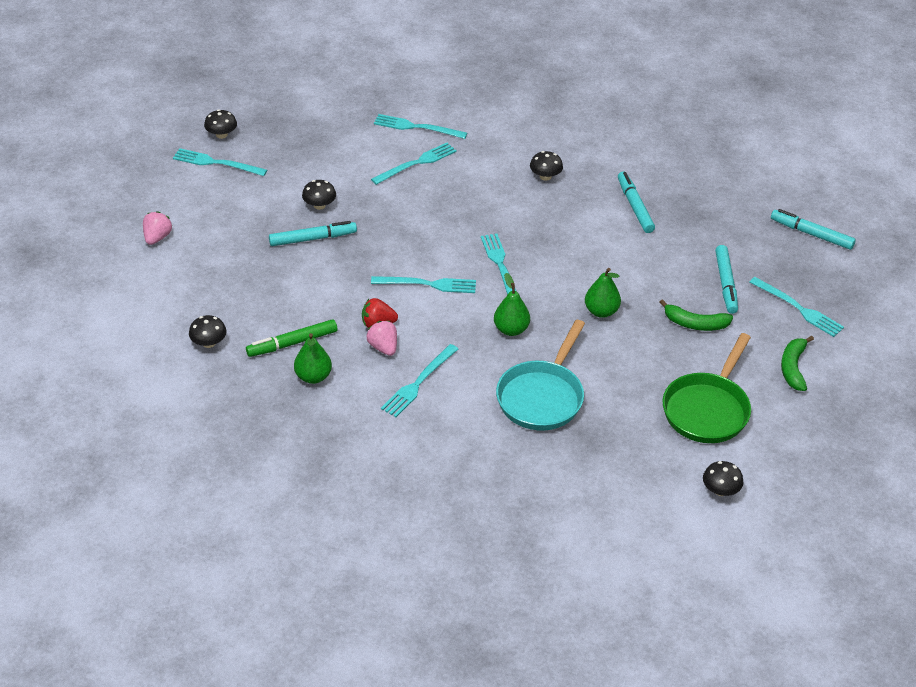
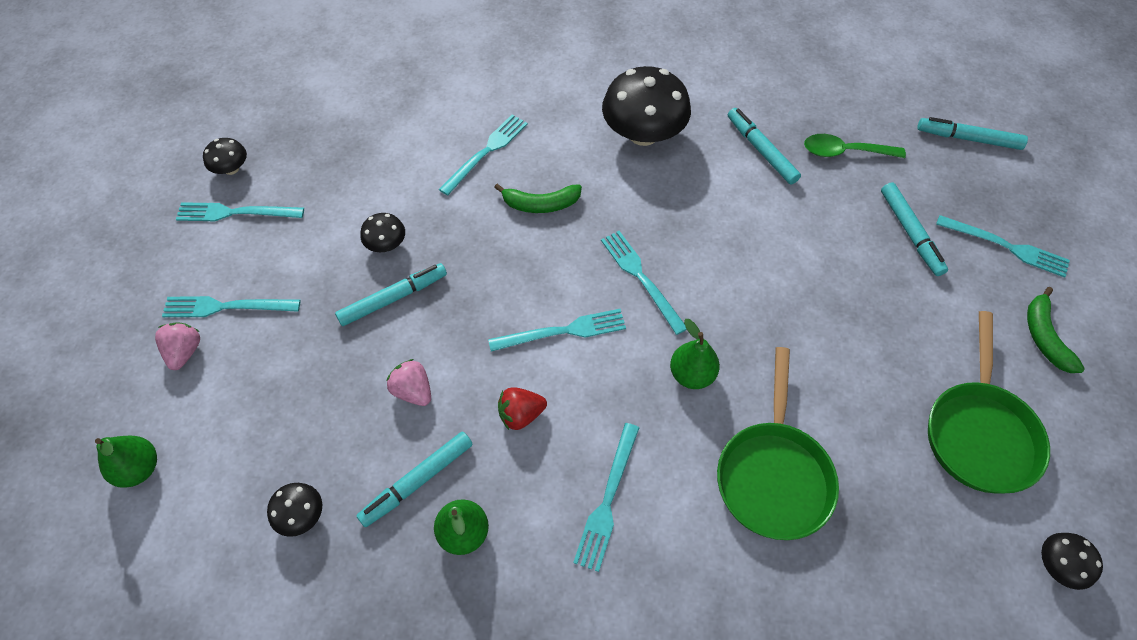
camera: 15 degrees left, 15 degrees up
green marker [246,319,337,357] -> turquoise marker [356,432,473,527]
pink strawberry [366,321,397,356] -> pink strawberry moved to [387,359,431,406]
turquoise fork [374,114,467,139] -> turquoise fork moved to [162,296,300,317]
turquoise pan [496,320,585,430] -> green pan [717,347,839,540]
black mushroom [530,151,563,181] -> black mushroom [602,66,691,146], size x2.13
green pear [585,268,621,318] -> green pear moved to [95,436,157,488]
green banana [660,299,733,331] -> green banana moved to [494,184,582,213]
none -> green spoon [804,134,906,158]

